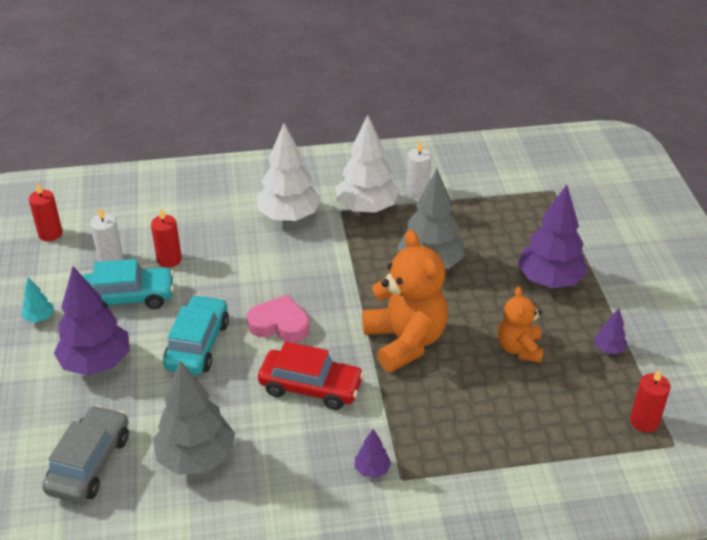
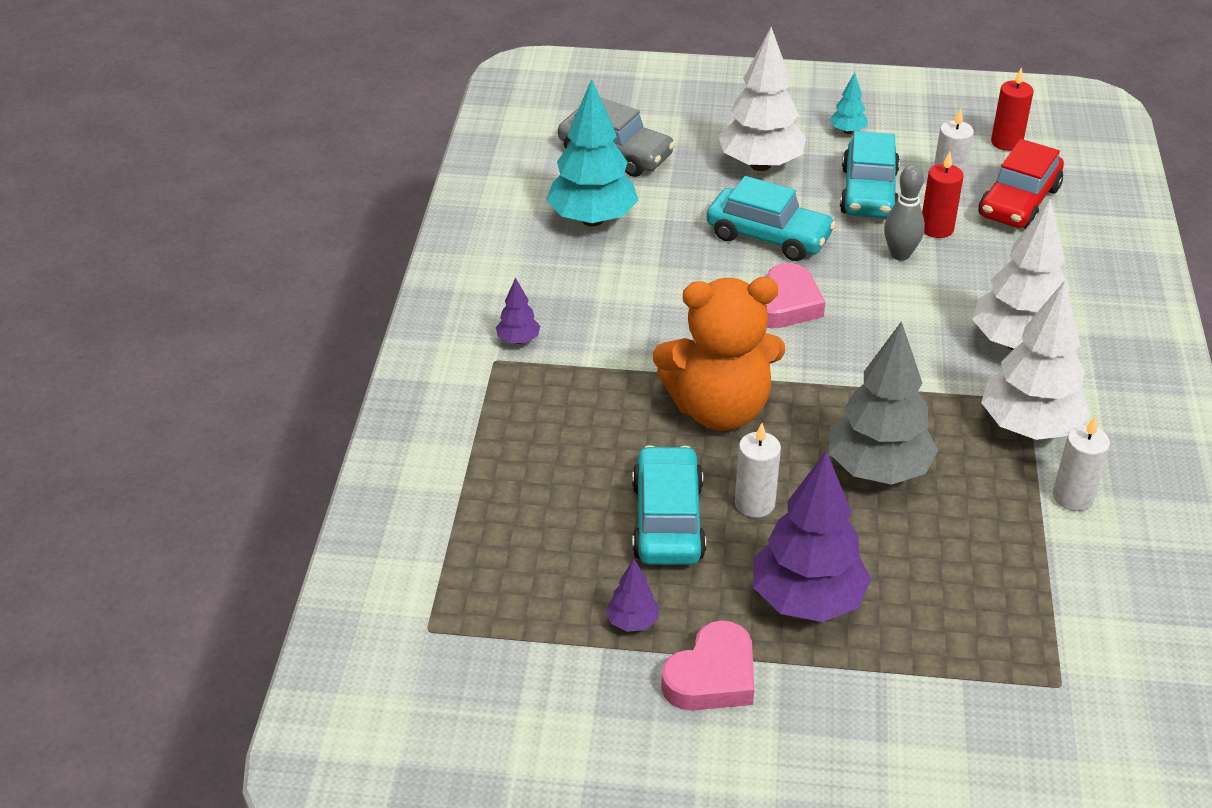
camera: 105 degrees right, 0 degrees up
purple tree [54,266,130,376] -> white tree [718,27,806,171]
grey tree [153,360,235,475] -> turquoise tree [546,79,639,227]
red car [258,341,364,410] -> red car moved to [979,139,1064,229]
orange teddy bear [498,287,544,363] -> turquoise car [632,445,706,565]
red candle [630,369,671,432] -> none
none -> pink heart [661,620,754,711]
none -> white candle [735,423,781,518]
none -> grey bowling pin [884,165,925,261]

